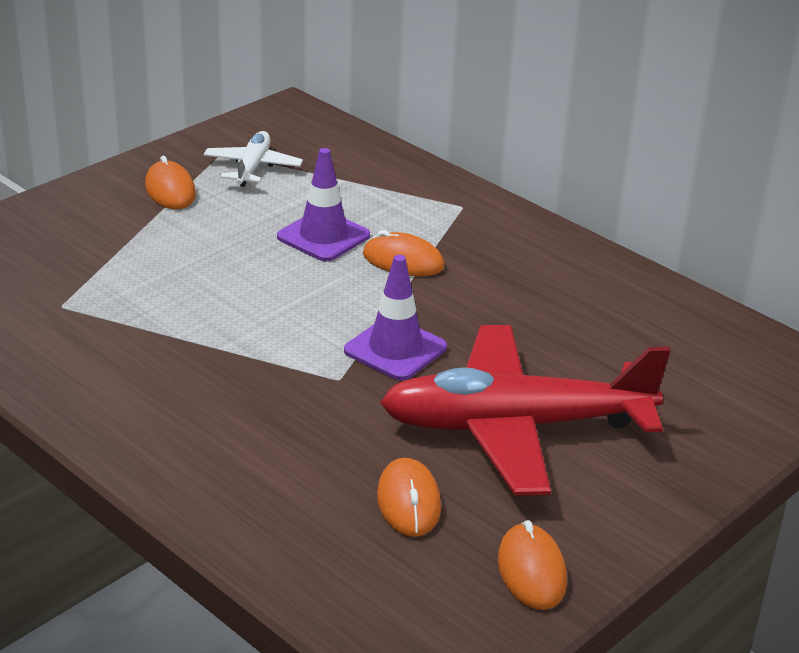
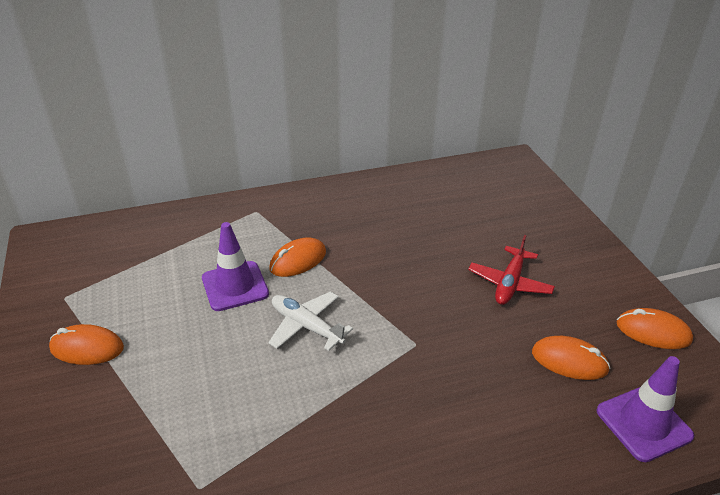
camera: 60 degrees left, 5 degrees up
white plane [204,131,303,187] -> white plane moved to [268,291,353,351]
purple traffic cone [344,255,447,380] -> purple traffic cone moved to [597,356,694,462]
red plane [380,325,670,495] -> red plane [468,235,555,305], size x0.47

